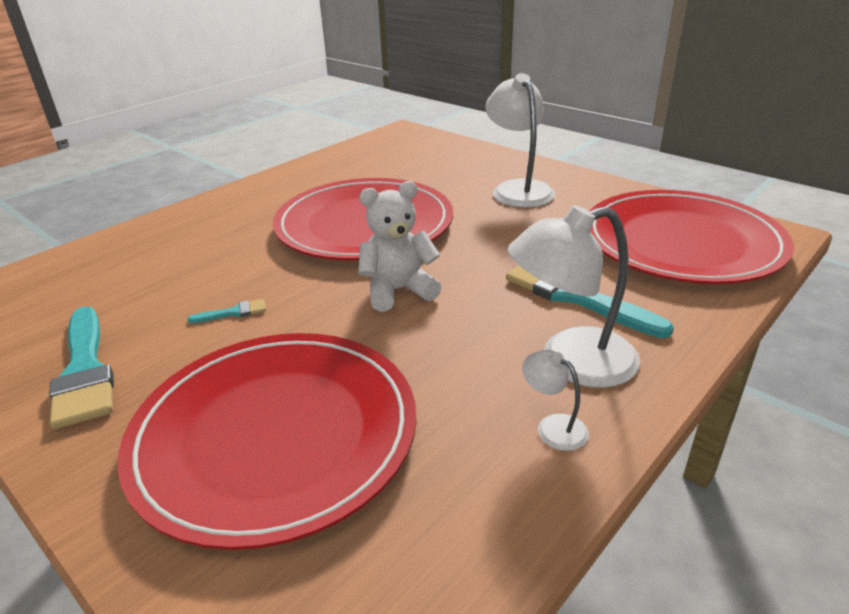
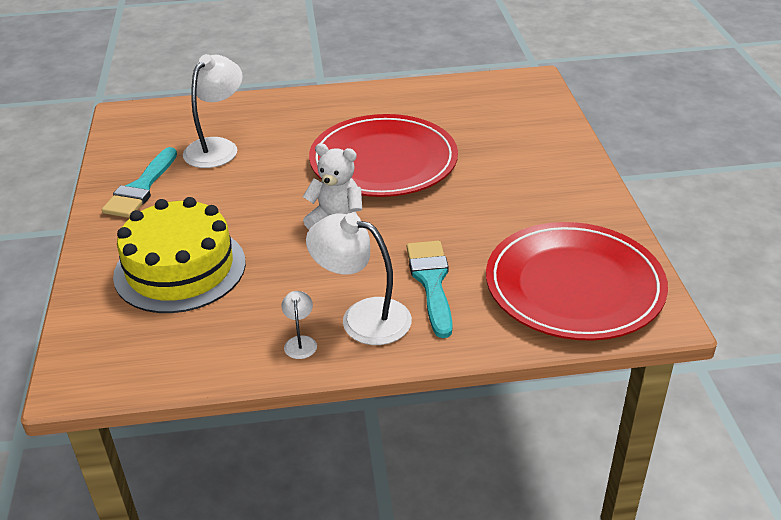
camera: 40 degrees right, 5 degrees up
red plate [118,333,417,550] -> yellow cake [113,197,246,313]
turquoise brush [188,299,266,323] -> none
white lamp [486,73,555,208] -> white lamp moved to [183,54,243,168]

